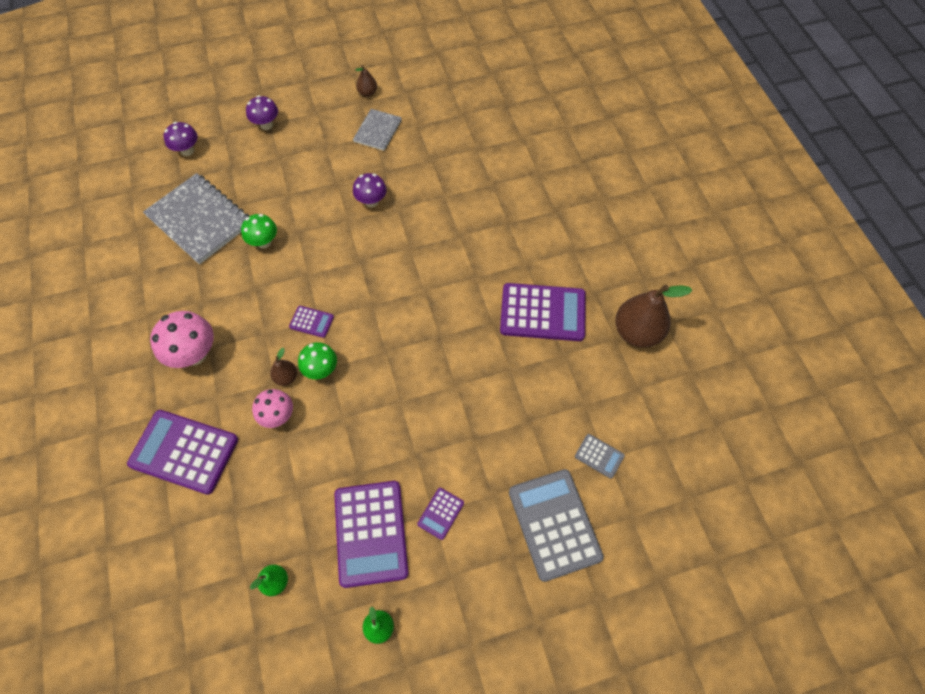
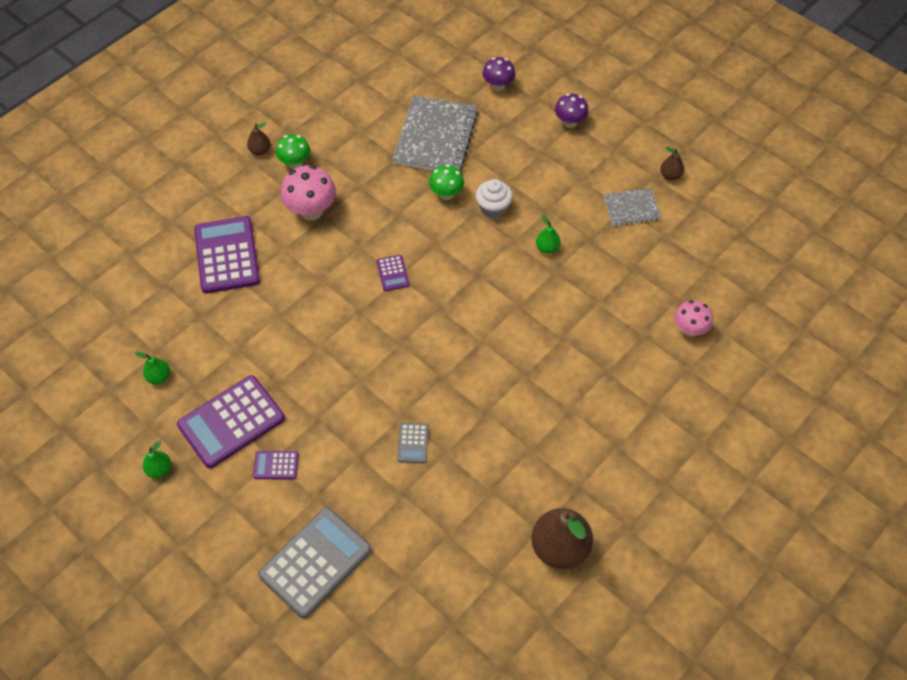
camera: 60 degrees right, 5 degrees down
pink mushroom [252,389,293,428] -> pink mushroom moved to [674,300,713,337]
brown pear [270,348,297,386] -> brown pear moved to [247,123,271,155]
green mushroom [298,342,337,379] -> green mushroom moved to [276,134,310,169]
purple mushroom [353,173,387,207] -> green pear [536,215,561,254]
purple calculator [500,283,586,341] -> none
grey calculator [575,434,625,479] -> grey calculator moved to [397,423,429,463]
none -> white cupcake [476,179,513,219]

